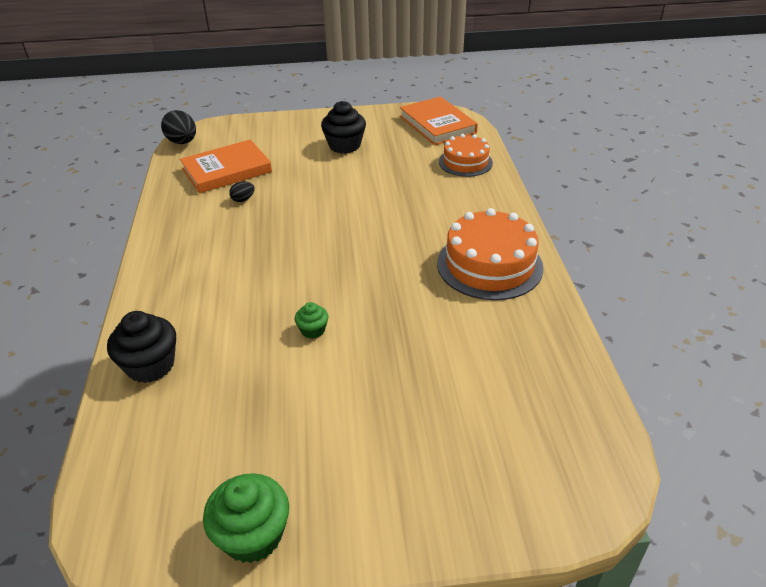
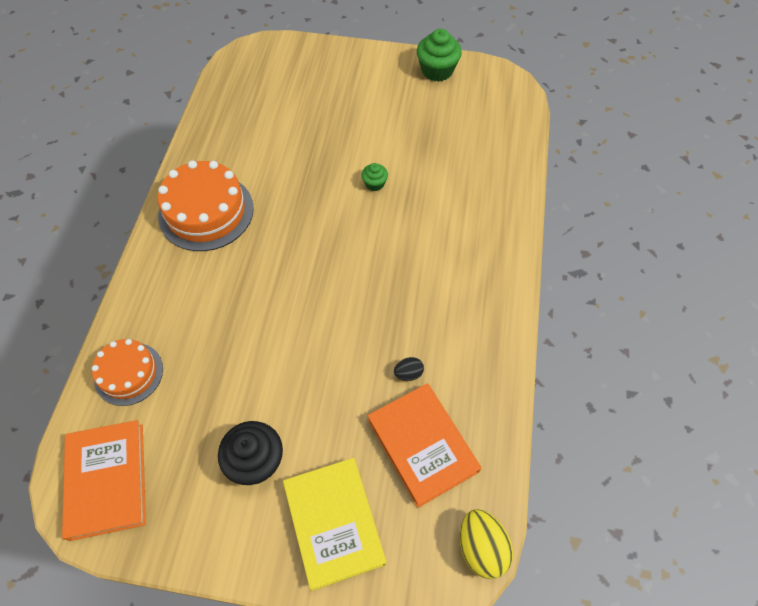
camera: 165 degrees left, 20 degrees up
black cupcake [107,311,176,383] -> none
black egg [161,110,196,144] -> yellow egg [460,509,513,579]
orange book [180,139,272,193] -> orange book turned 75 degrees clockwise [368,383,481,508]
none -> yellow book [283,458,386,591]

